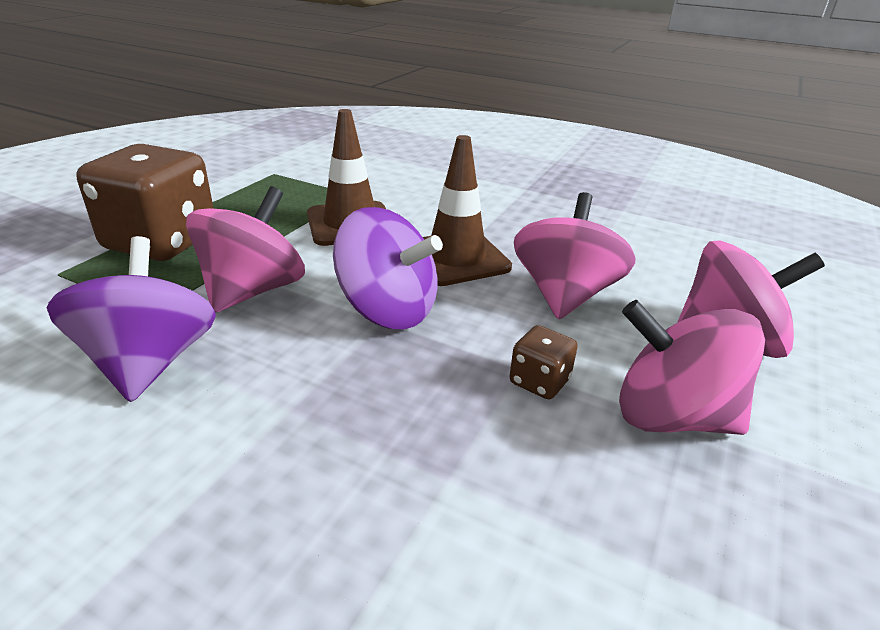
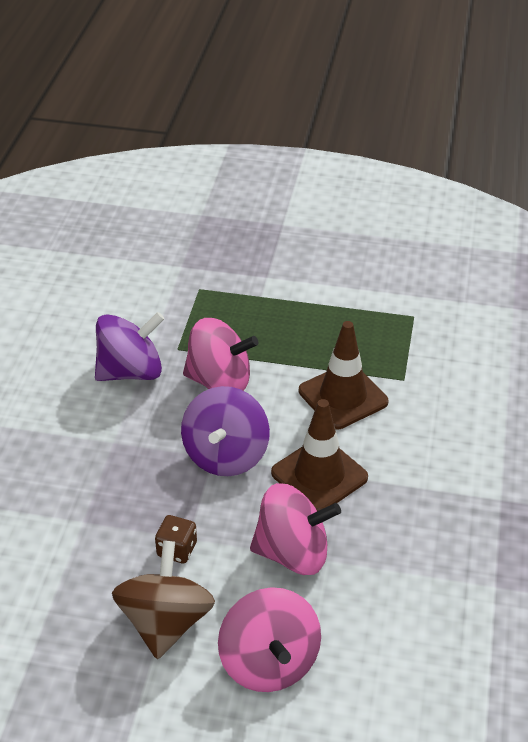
camera: 75 degrees right, 10 degrees up
brown dice [76,144,214,261] -> none
pink spinning top [619,300,765,435] -> brown spinning top [112,541,215,659]

